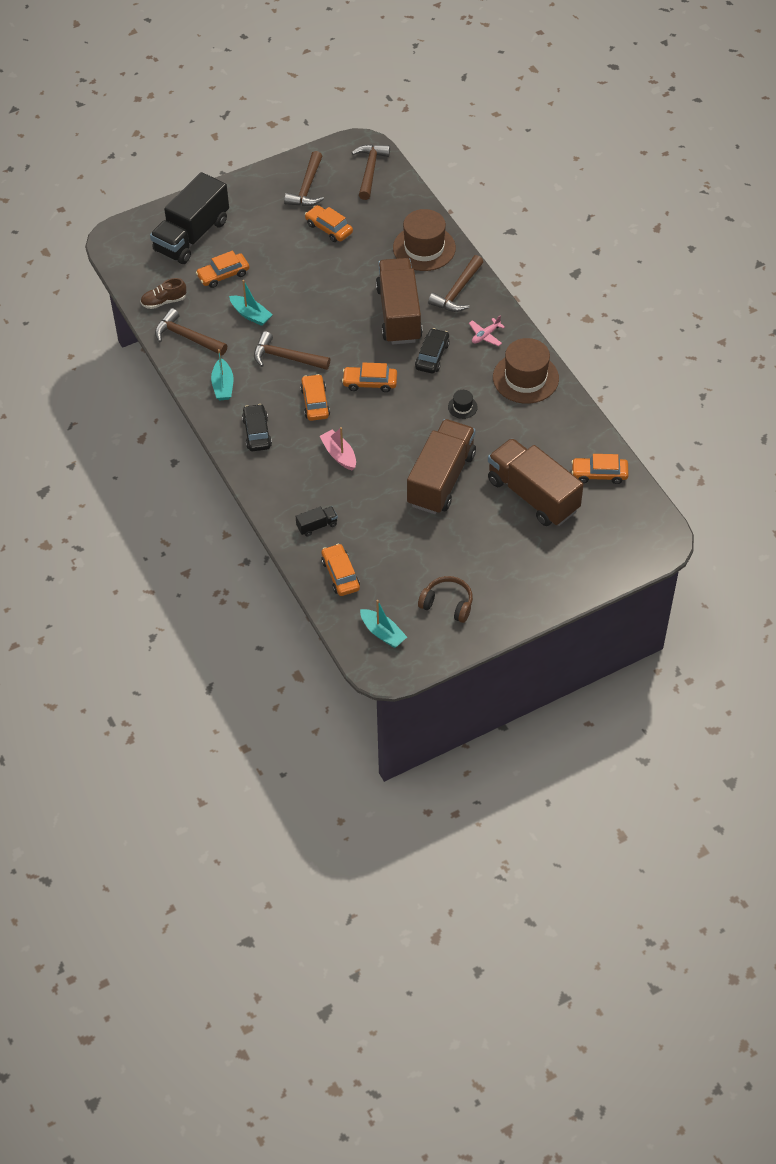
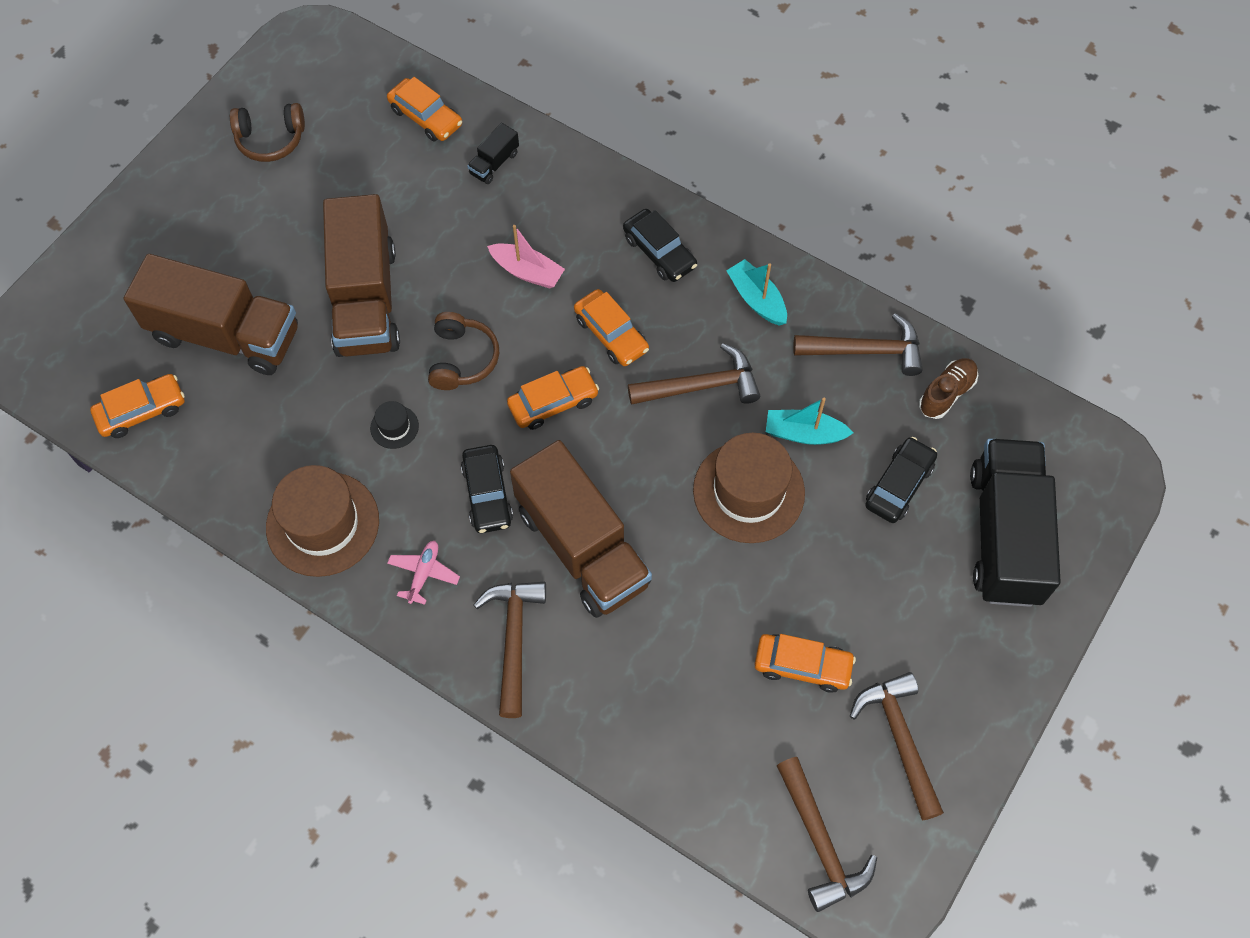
camera: 150 degrees right, 10 degrees up
orange car [196,251,250,288] -> black car [865,437,937,523]
turquoise boat [360,600,407,648] -> none
brown hat [393,209,456,271] -> brown hat moved to [693,433,805,543]
none -> brown headphones [428,312,499,390]

